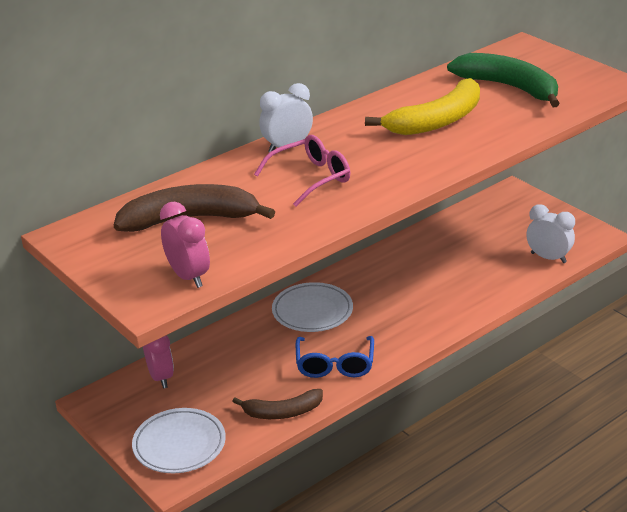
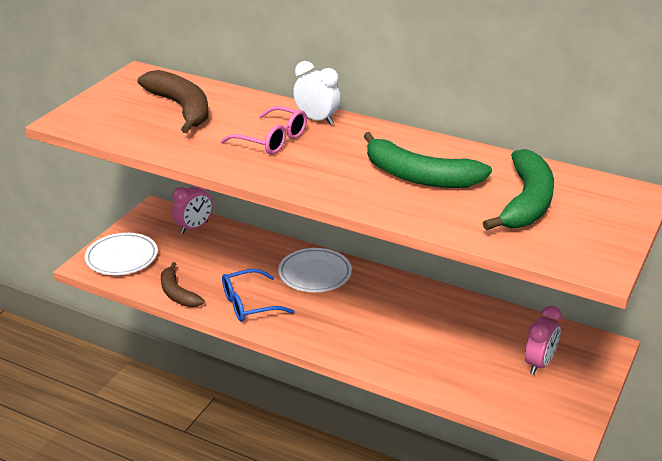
camera: 65 degrees right, 0 degrees up
pink clock [160,202,210,288] -> pink clock moved to [525,306,562,375]
yellow banana [365,78,480,135] -> green banana [364,132,492,188]
white clock [527,204,575,263] -> none

